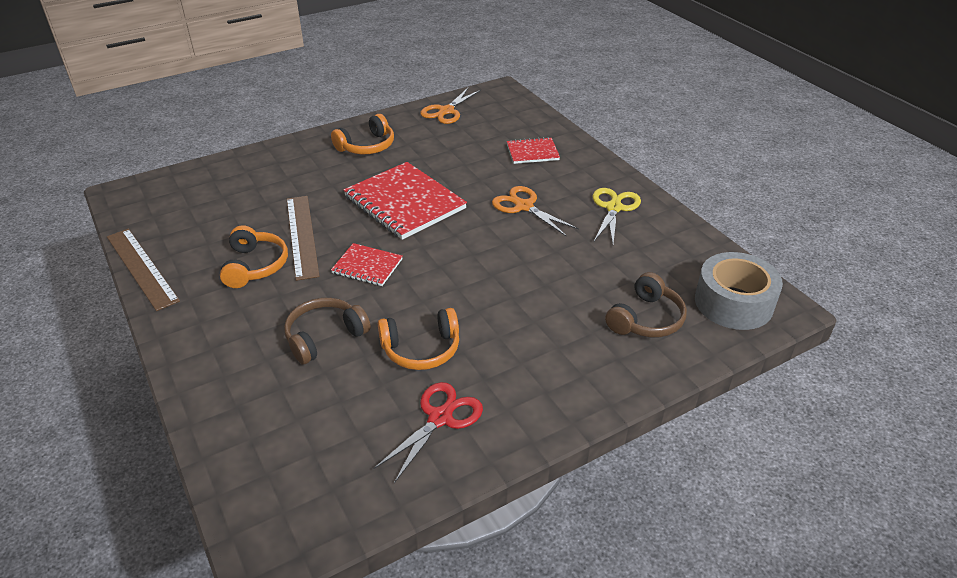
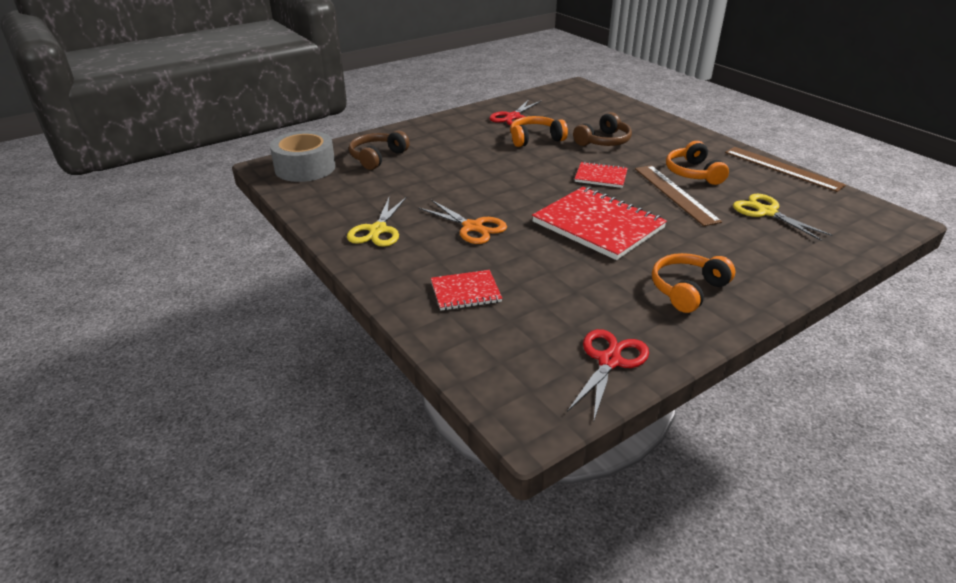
camera: 175 degrees right, 5 degrees down
orange scissors [420,87,481,124] -> red scissors [567,329,649,423]
none -> yellow scissors [733,194,833,241]

